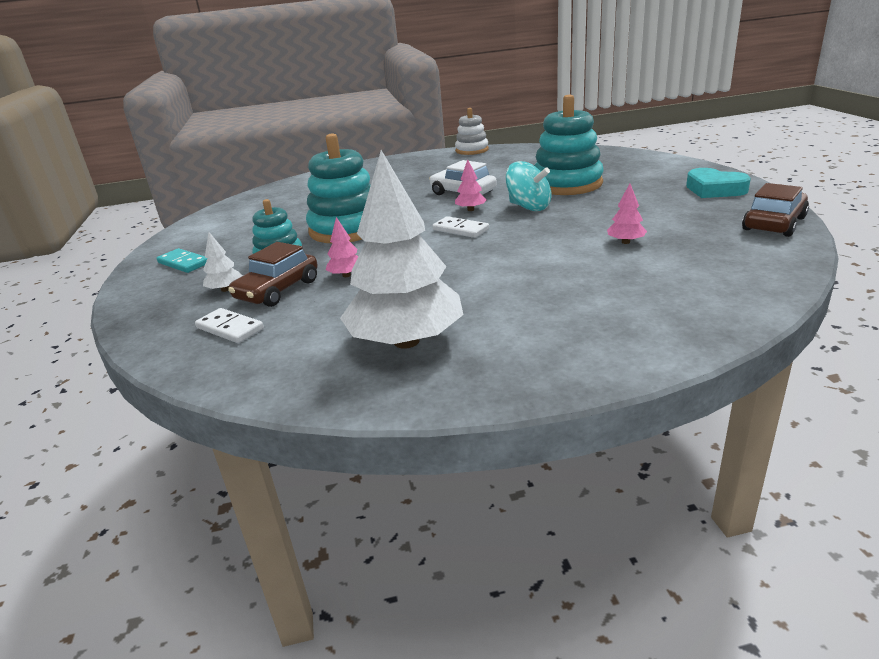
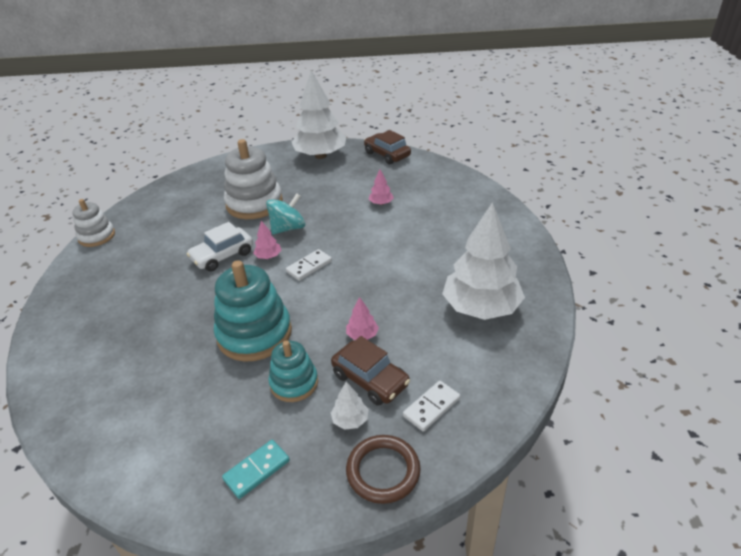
camera: 80 degrees left, 10 degrees up
turquoise stacking toy [534,95,604,195] -> white stacking toy [224,139,283,219]
turquoise heart [686,168,751,198] -> white tree [292,70,346,159]
none -> brown ring [346,435,421,504]

